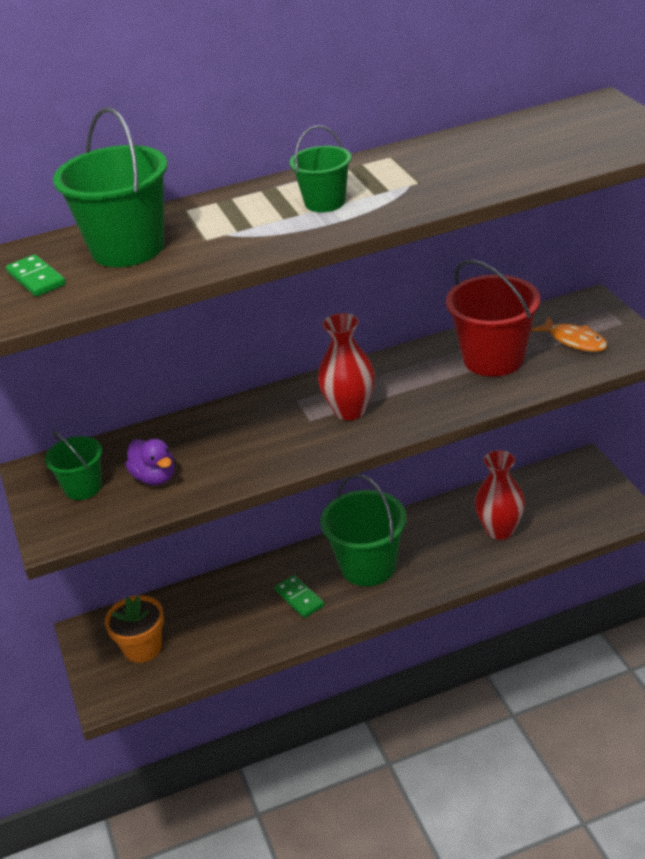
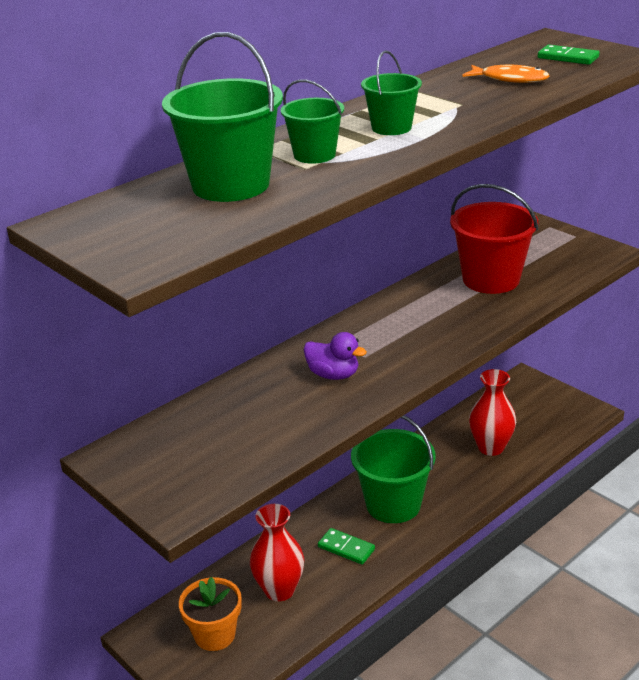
camera: 25 degrees left, 5 degrees down
green domino [6,254,66,297] -> green domino moved to [538,45,599,65]
green bucket [45,431,102,500] -> green bucket moved to [281,80,344,164]
purple duck [125,439,175,485] -> purple duck moved to [304,332,367,380]
red vase [318,313,375,420] -> red vase moved to [250,504,304,601]
orange fish [531,317,608,352] -> orange fish moved to [462,65,550,83]

